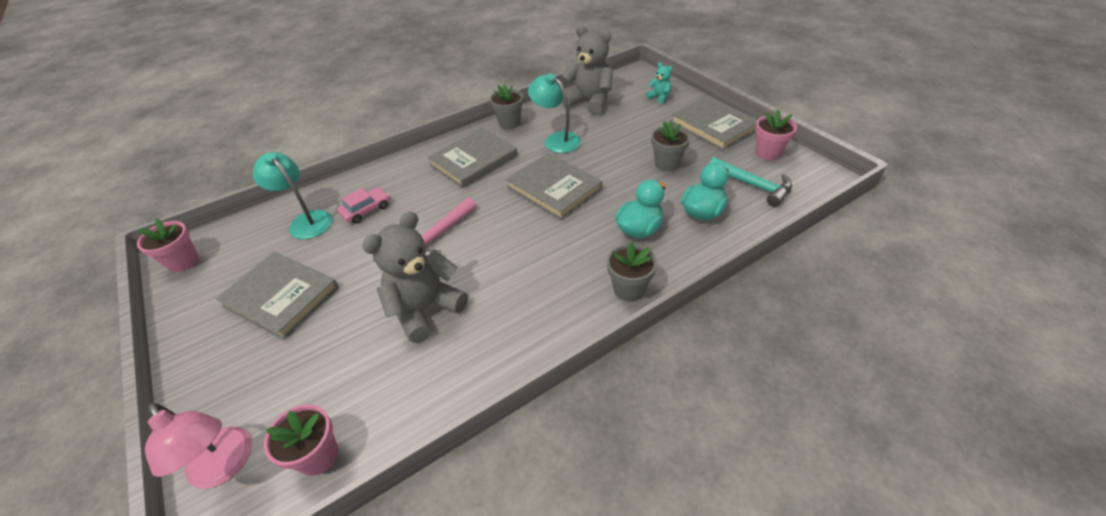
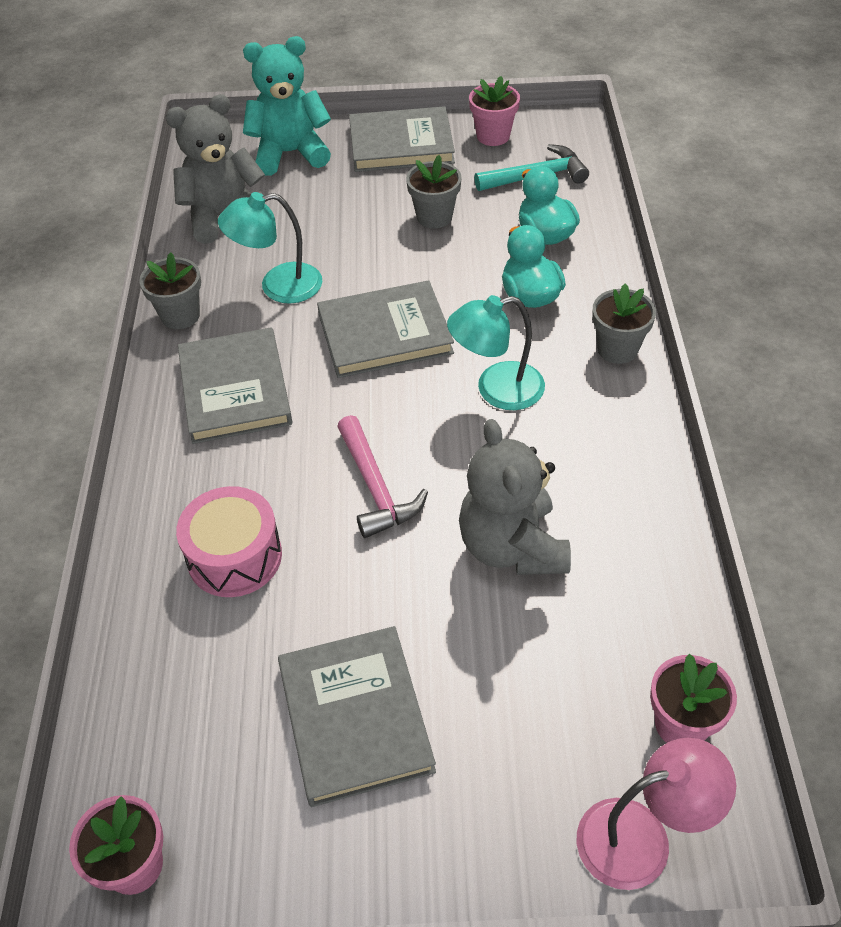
camera: 60 degrees left, 5 degrees up
grey book [216,252,339,340] -> grey book turned 75 degrees counterclockwise [278,626,436,807]
turquoise lamp [253,152,333,239] -> turquoise lamp moved to [447,295,545,410]
pink car [337,187,390,223] -> pink drum [176,486,282,597]
turquoise teddy bear [646,62,672,104] -> turquoise teddy bear [243,36,331,175], size x2.13

